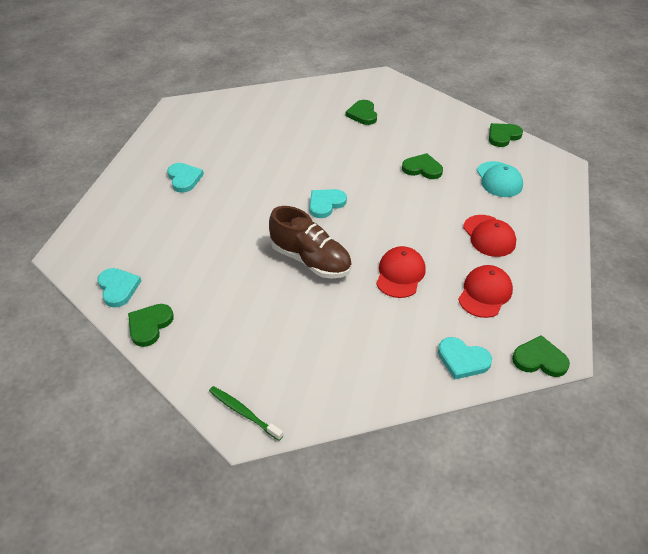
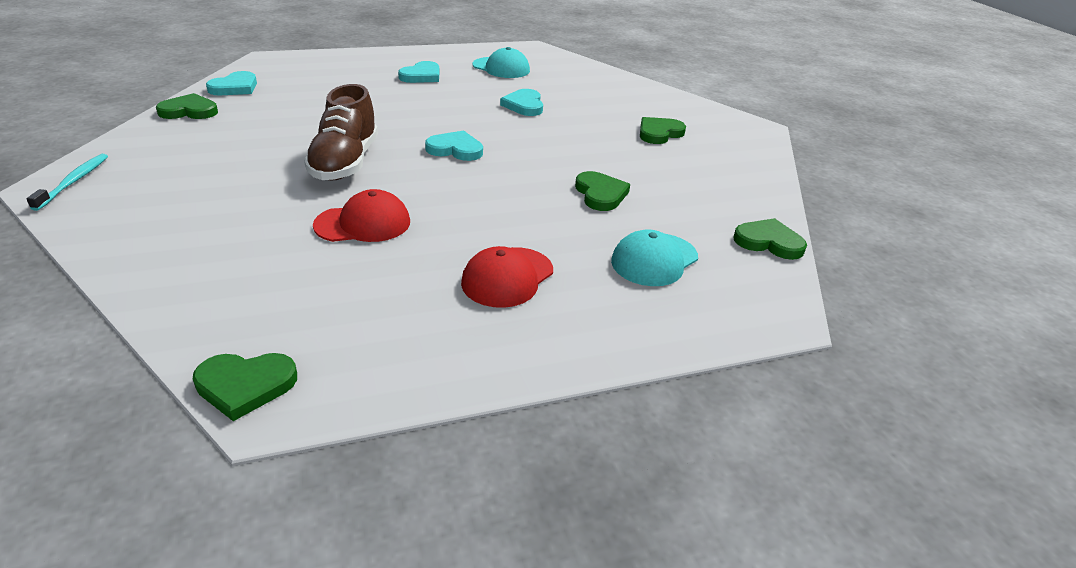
camera: 55 degrees right, 10 degrees down
green toothbrush [209,386,283,441] -> turquoise toothbrush [26,154,108,211]
turquoise heart [438,337,492,380] -> turquoise heart moved to [500,89,543,116]
red cap [458,265,513,318] -> none
green heart [512,335,570,377] -> green heart turned 105 degrees clockwise [193,353,297,421]
none -> turquoise cap [472,47,530,78]

